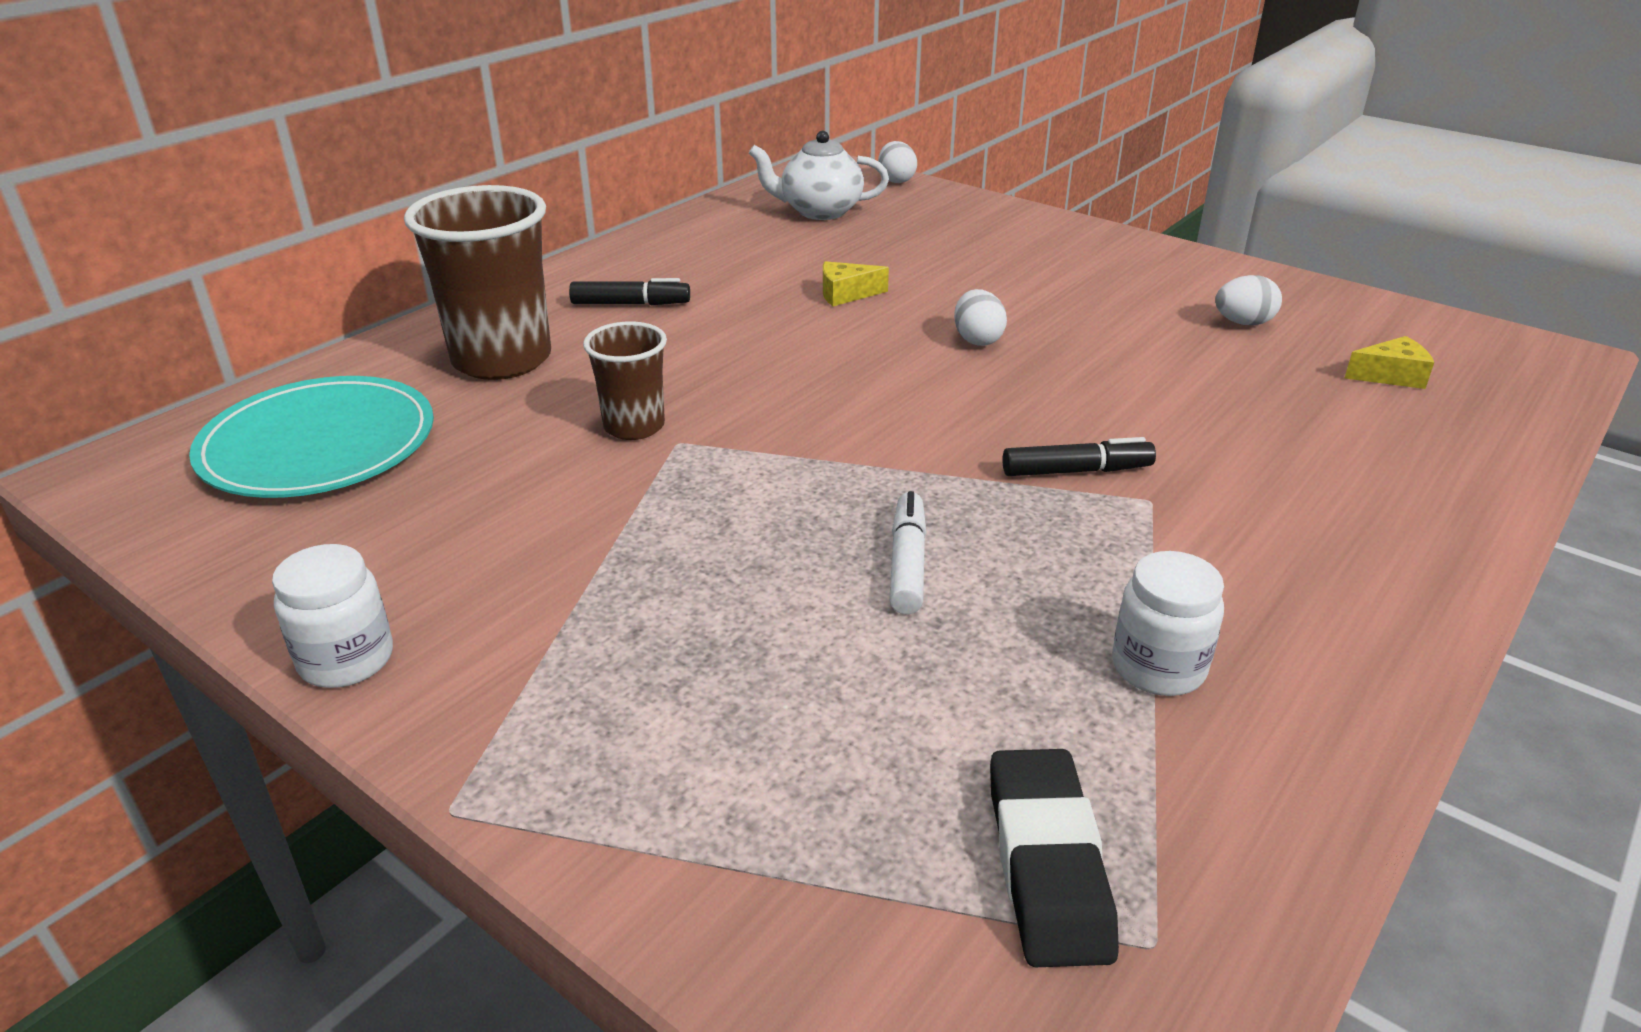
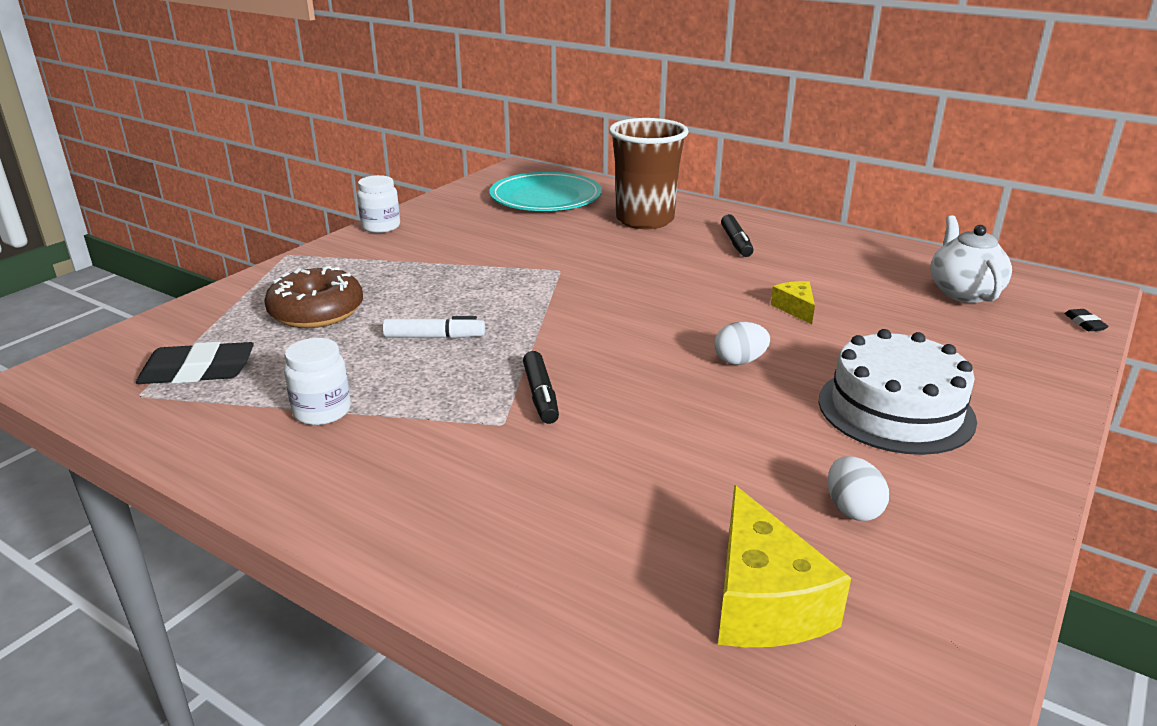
camera: 85 degrees right, 5 degrees down
brown cup [583,322,667,440] -> none
white egg [878,141,917,183] -> black eraser [1064,309,1109,331]
yellow cheese [1345,336,1434,389] -> yellow cheese [718,485,851,647], size x1.89
none -> brown donut [264,266,363,328]
none -> white cake [819,329,977,455]

